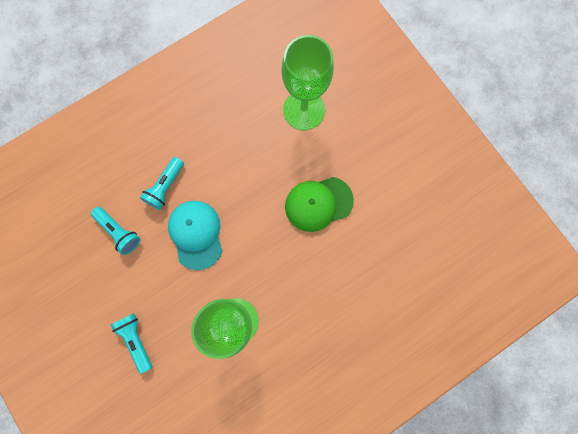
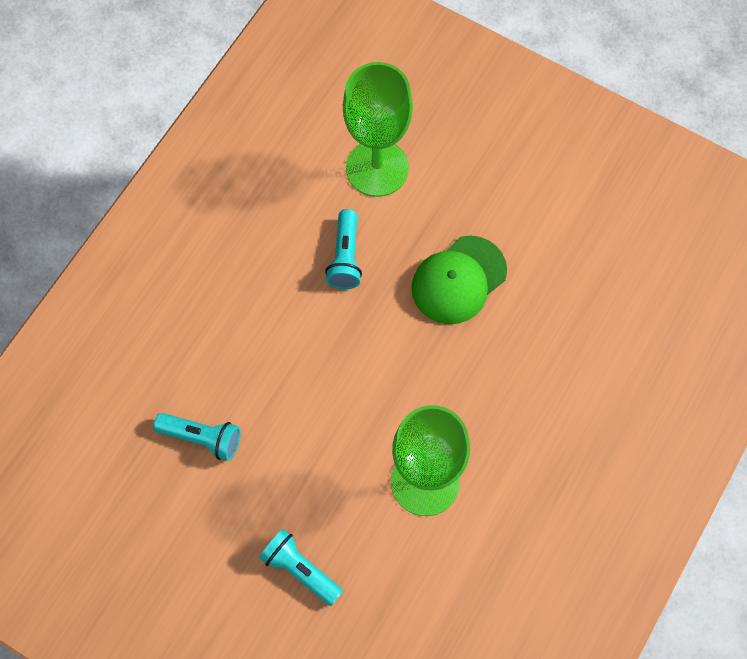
camera: 25 degrees left, 10 degrees down
turquoise flashlight [140,157,184,210] -> turquoise flashlight moved to [325,209,362,289]
turquoise cap [168,201,222,270] -> none

